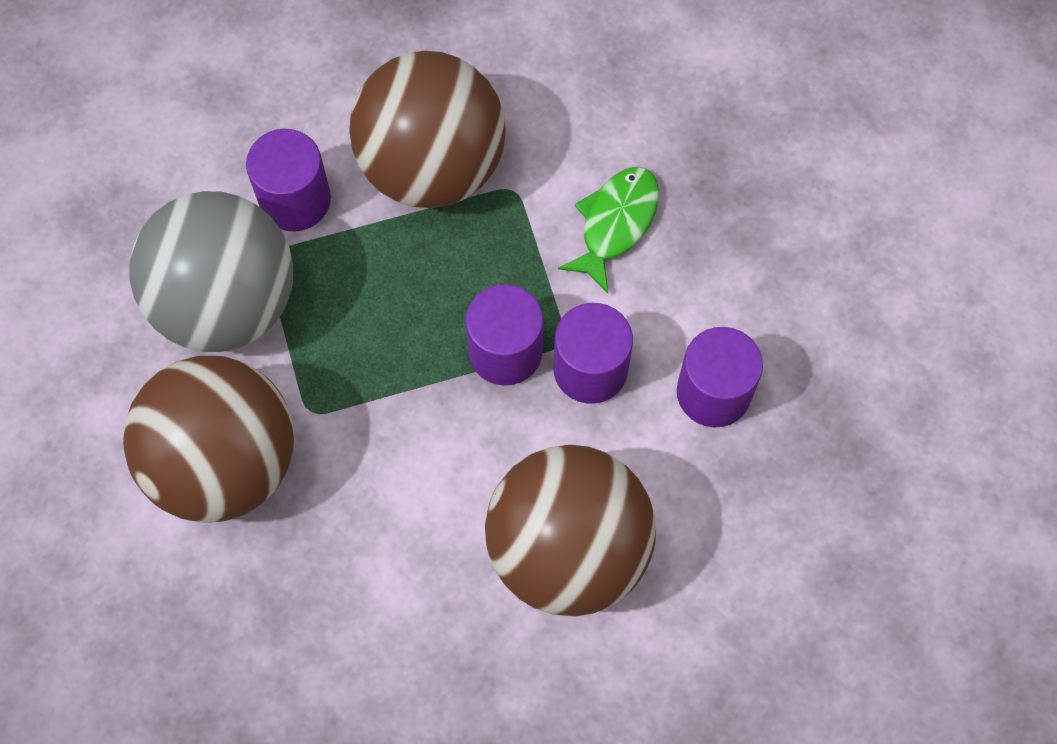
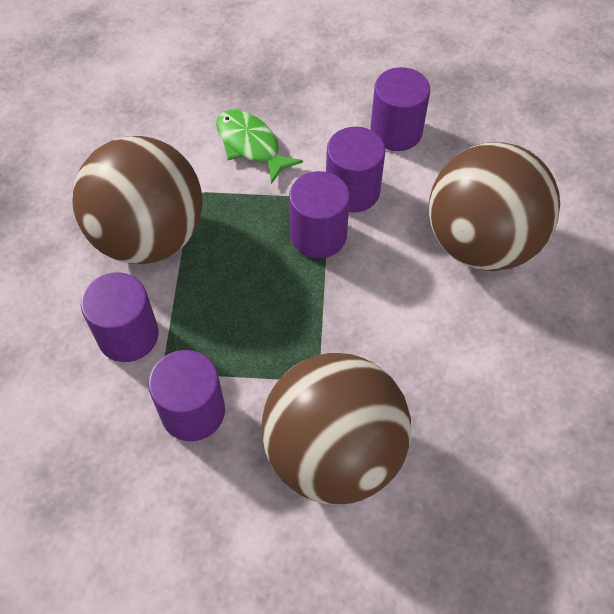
camera: 70 degrees left, 10 degrees down
grey ball [129,191,293,352] -> purple cylinder [148,350,225,441]

